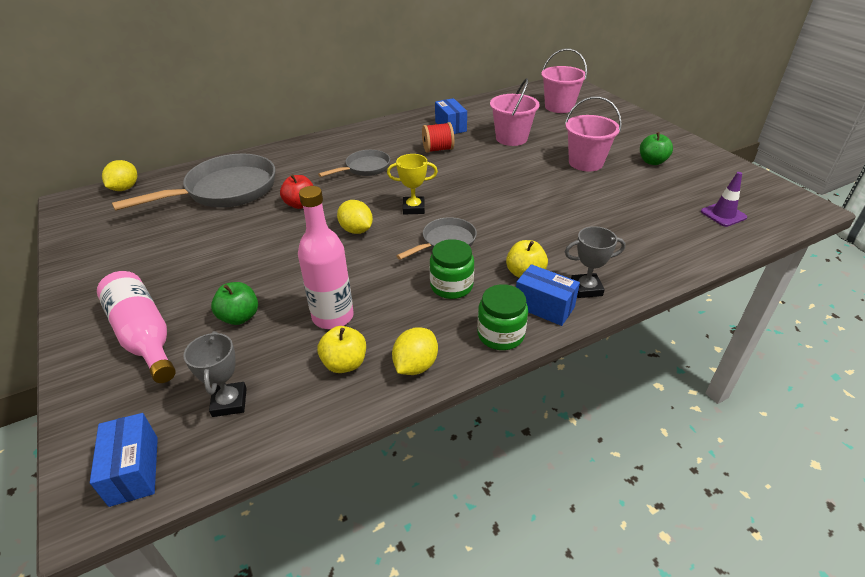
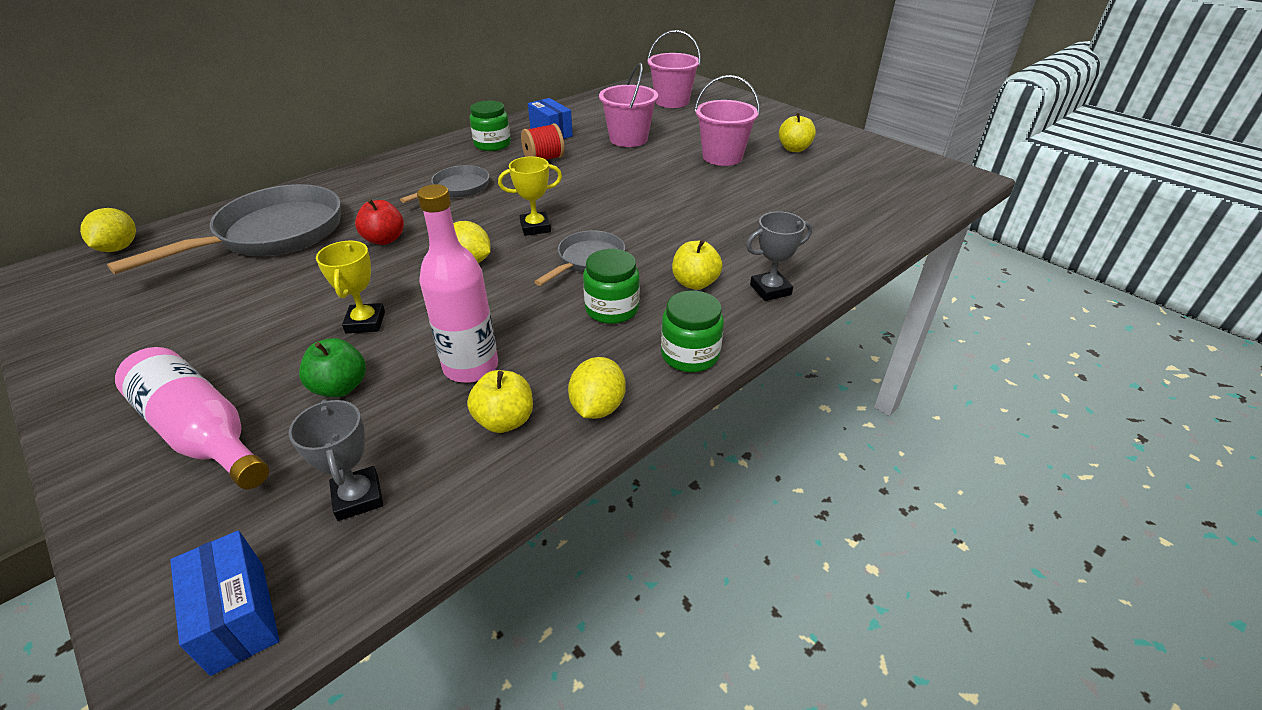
camera: 15 degrees left, 0 degrees up
blue box [516,264,580,326] -> none
green apple [640,132,673,165] -> yellow apple [779,113,816,152]
purple traffic cone [701,172,747,227] -> none
none -> yellow trophy [316,241,385,333]
none -> green jar [470,101,511,151]

